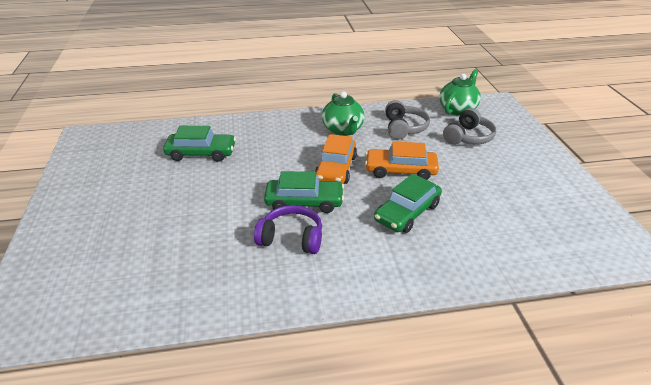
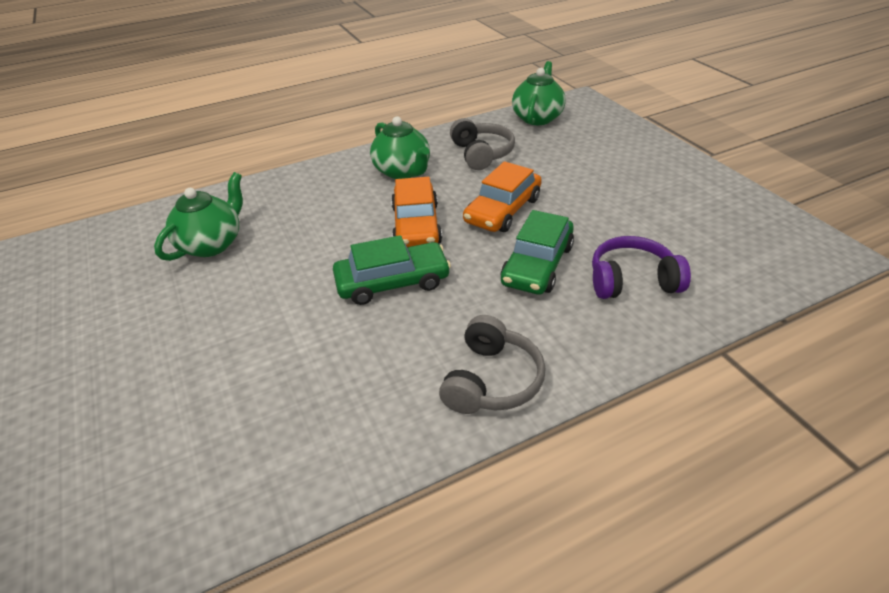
camera: 15 degrees left, 5 degrees up
green car [163,126,236,162] -> green teapot [154,172,243,261]
purple headphones [254,205,322,254] -> purple headphones moved to [592,236,691,299]
orange car [365,141,439,180] -> orange car turned 45 degrees counterclockwise [463,161,542,232]
grey headphones [443,108,496,145] -> grey headphones moved to [439,315,546,414]

